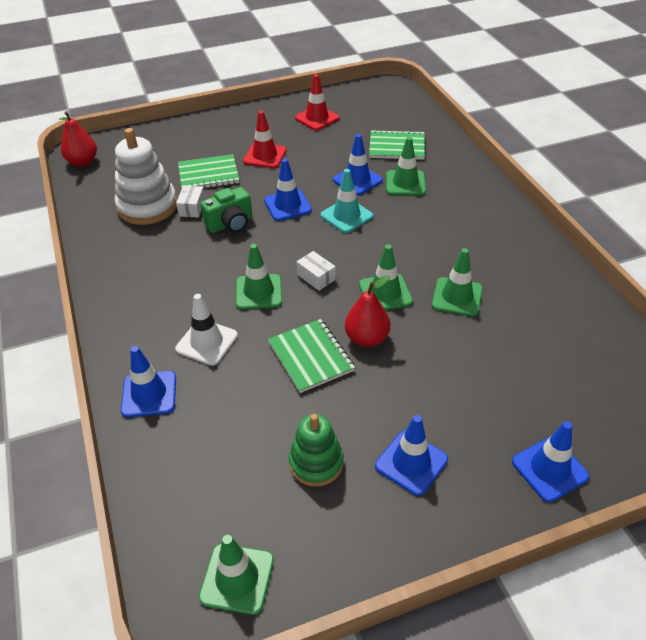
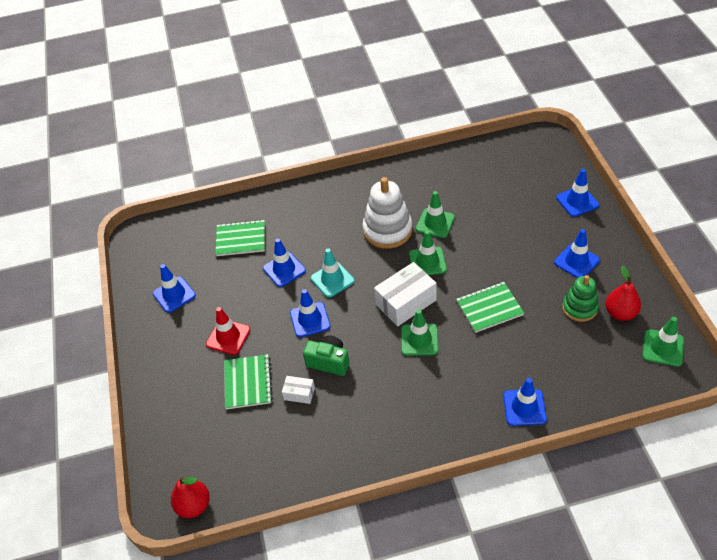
camera: 80 degrees left, 5 degrees up
white stacking toy [115,128,177,225] -> white stacking toy moved to [363,177,412,249]
white traffic cone [175,294,238,366] -> none
green camera [201,187,252,233] -> green camera turned 45 degrees counterclockwise [303,335,349,376]
red traffic cone [295,74,340,130] -> blue traffic cone [153,264,196,313]
white box [296,251,336,291] -> white box [374,262,437,326], size x1.96
red pear [345,275,390,347] -> red pear moved to [606,266,641,321]
green notebook [369,130,425,160] -> green notebook turned 75 degrees clockwise [215,219,265,256]
green traffic cone [386,137,426,195] -> none

